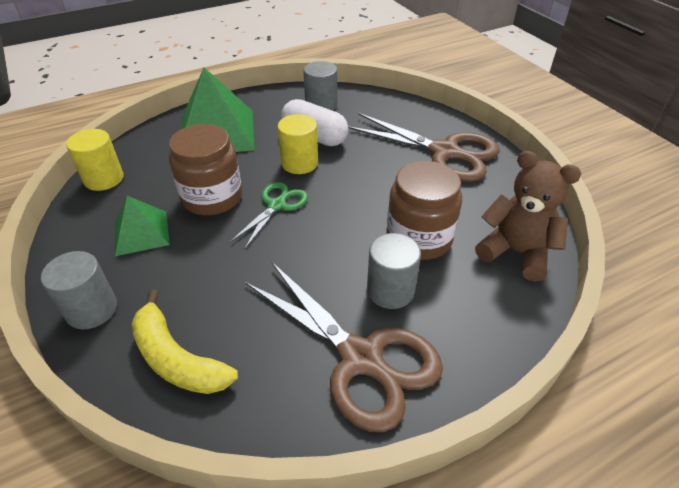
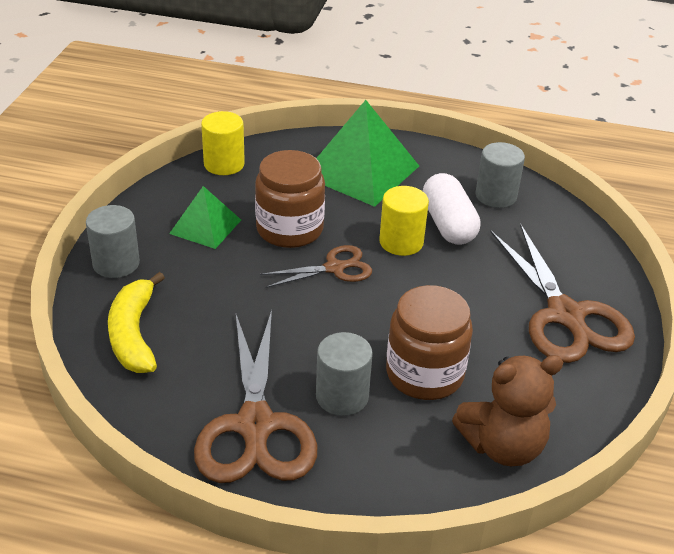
camera: 40 degrees right, 5 degrees down
green scissors [230,182,308,249] -> brown scissors [260,245,372,288]
brown teddy bear [475,151,581,282] -> brown teddy bear turned 90 degrees clockwise [452,355,564,466]

